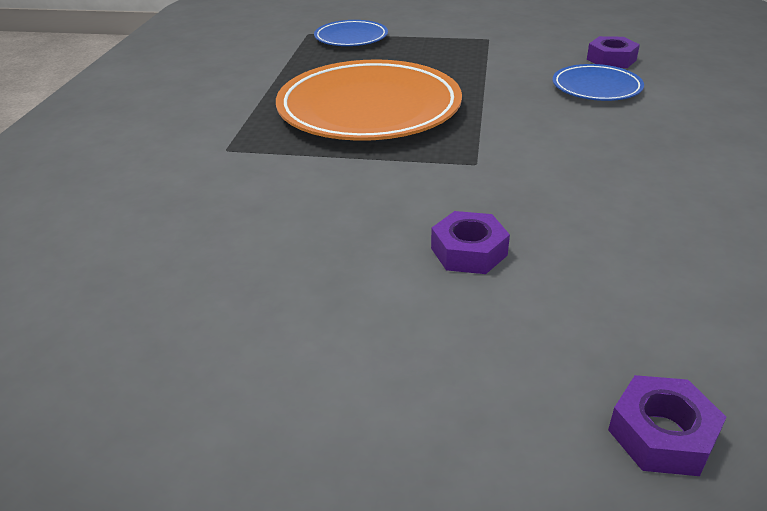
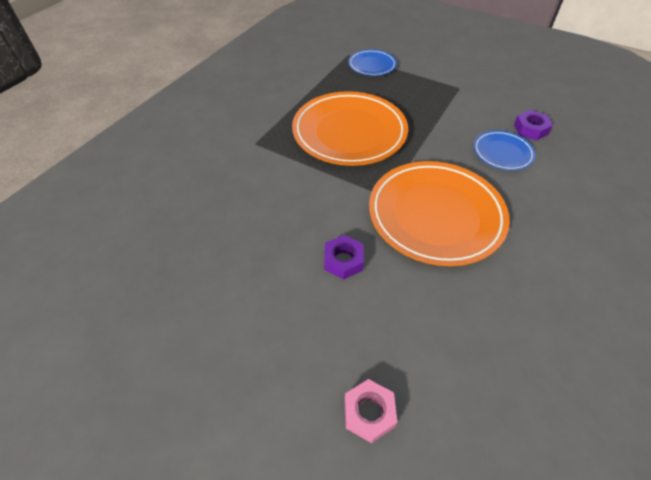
camera: 20 degrees right, 15 degrees up
purple nut [608,375,726,476] -> pink nut [344,379,397,443]
none -> orange plate [369,161,510,266]

